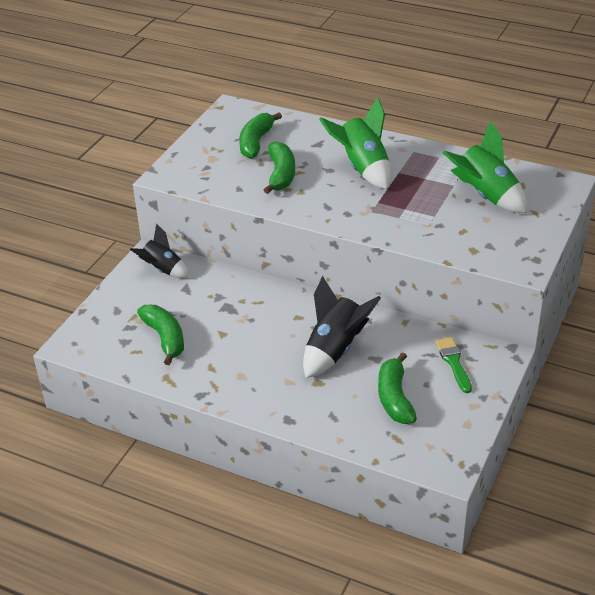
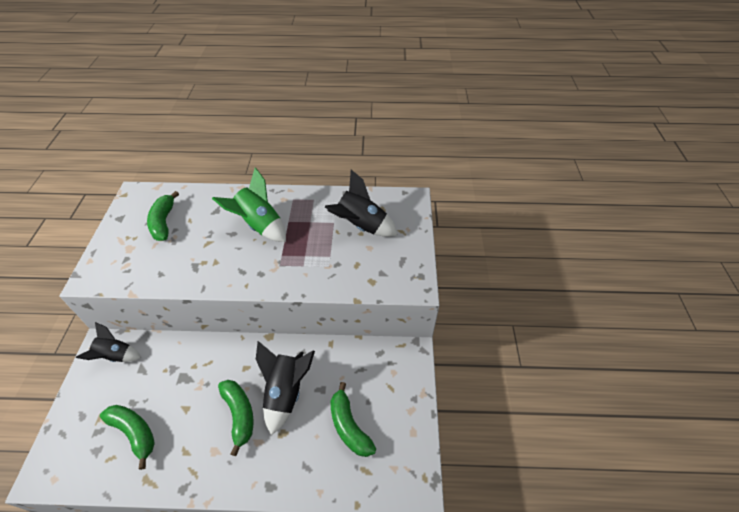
camera: 25 degrees left, 10 degrees up
green banana [264,141,295,194] -> green banana moved to [218,380,254,456]
green brush [435,337,472,393] -> none
green rocket [443,121,527,213] -> black rocket [324,170,398,237]

